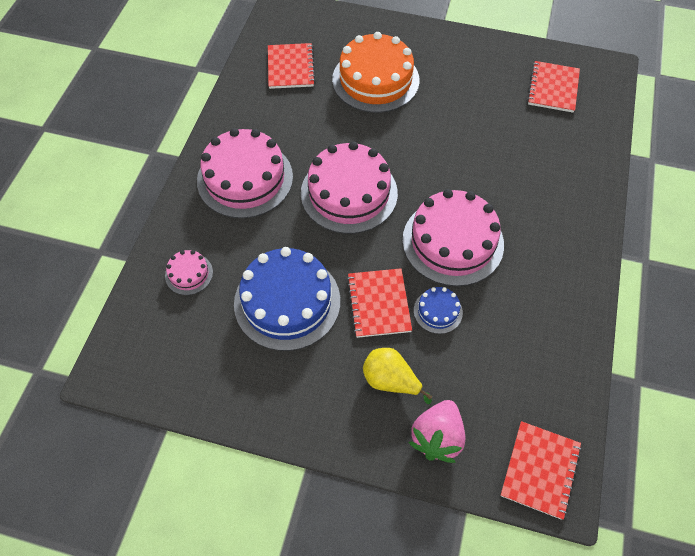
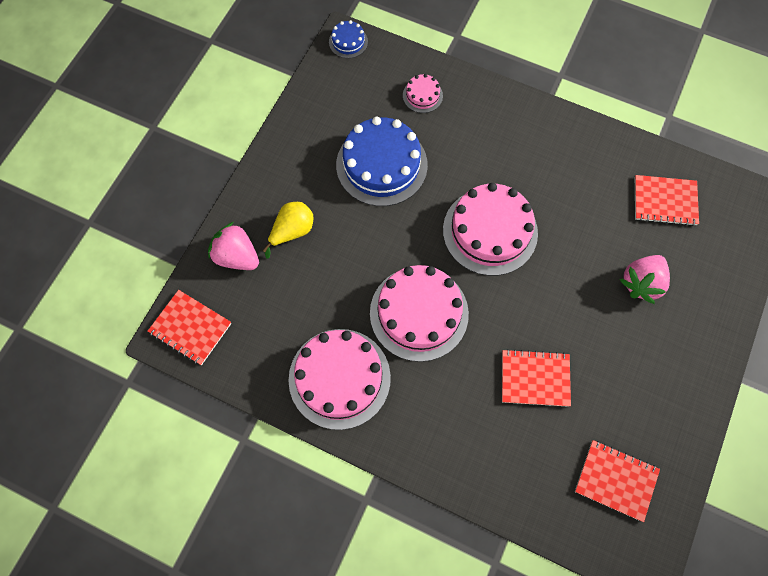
camera: 100 degrees right, 10 degrees up
pink cake [197,128,293,218] -> pink cake moved to [289,329,391,430]
orange cake [332,32,420,113] -> pink strawberry [619,255,670,304]
red notebook [347,268,412,338] -> red notebook moved to [502,349,571,407]
blue cake [414,287,463,334] -> blue cake moved to [329,20,368,58]

